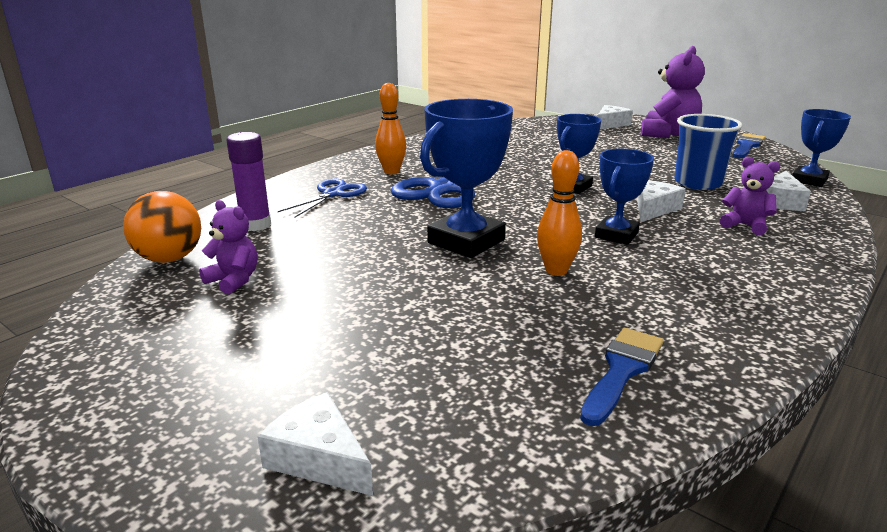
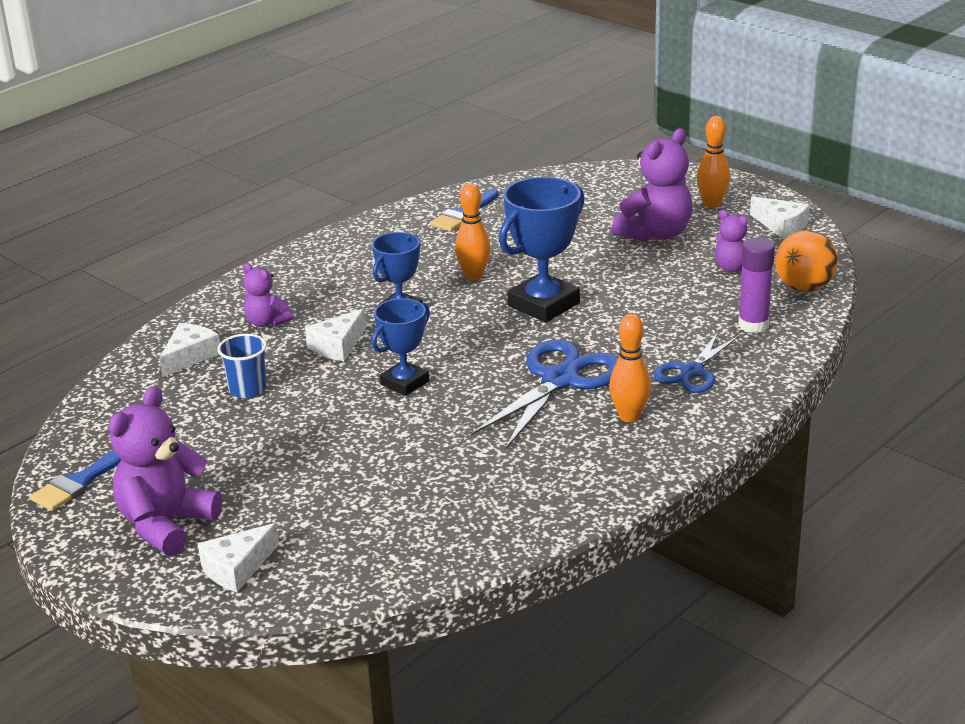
camera: 175 degrees left, 5 degrees up
white cheese [257,392,373,496] -> white cheese moved to [750,196,810,239]
blue cup [674,114,742,190] -> blue cup [217,334,267,398], size x0.67
blue trophy [792,109,851,187] -> none
none -> purple teddy bear [612,128,693,242]
none -> orange bowling pin [697,116,730,208]

